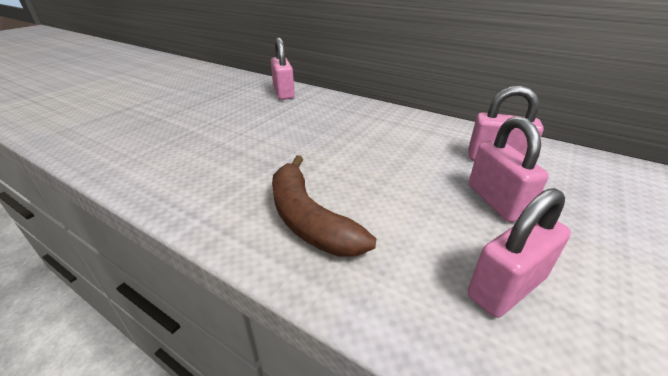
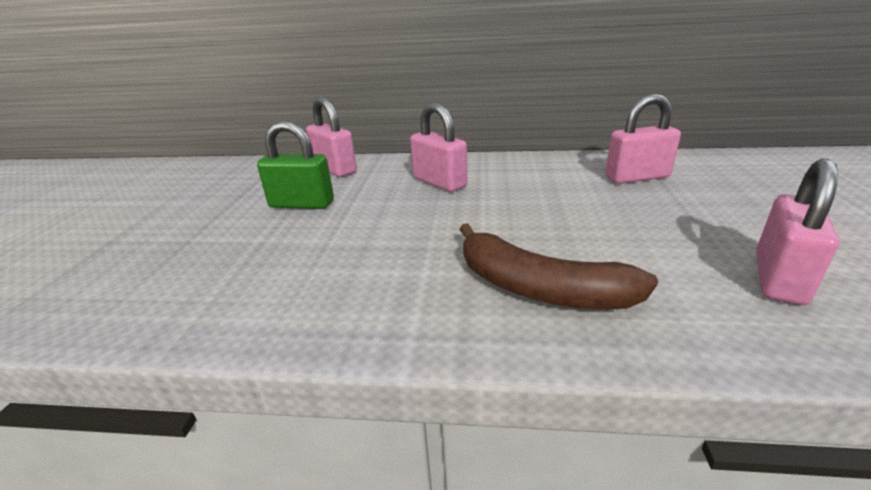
camera: 25 degrees left, 5 degrees down
pink padlock [469,116,549,222] -> pink padlock moved to [410,102,467,192]
none -> green padlock [257,120,334,209]

